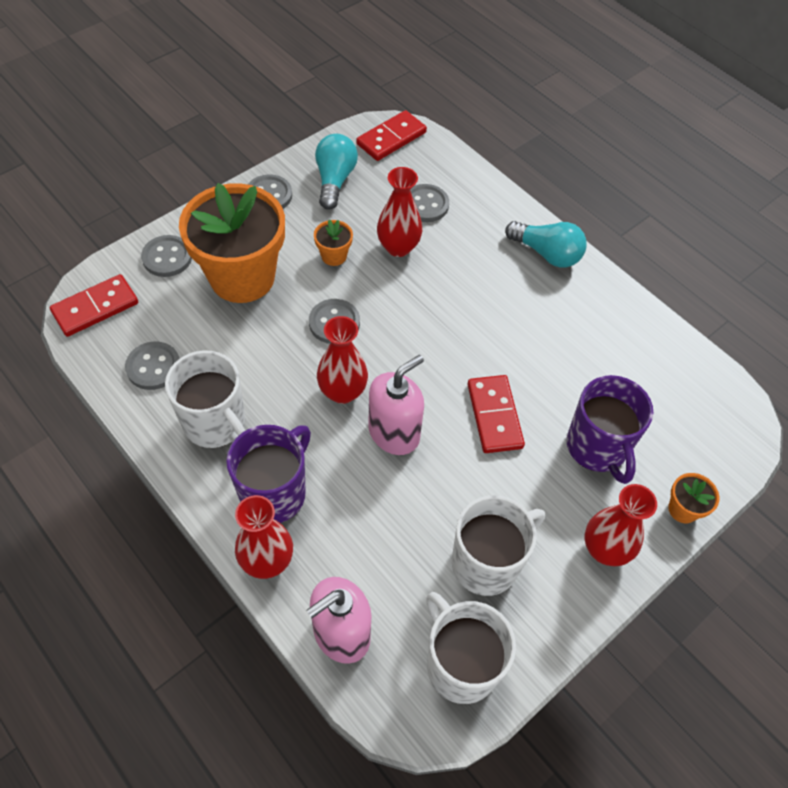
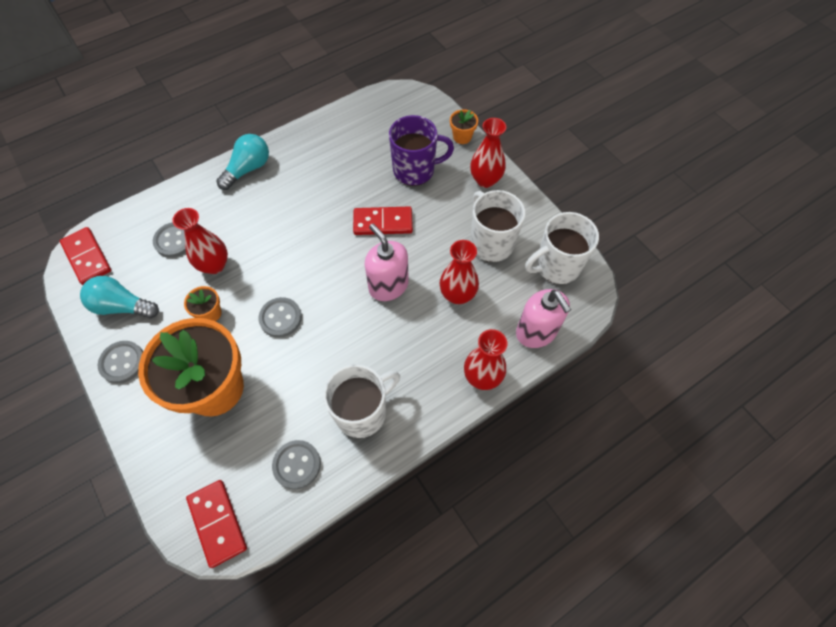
camera: 80 degrees left, 5 degrees up
grey button [141,235,192,277] -> none
purple mug [226,425,311,523] -> none
red vase [317,316,368,404] -> red vase moved to [440,240,479,304]

